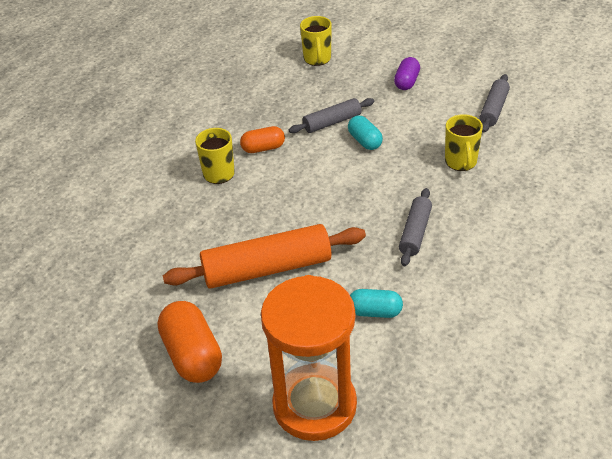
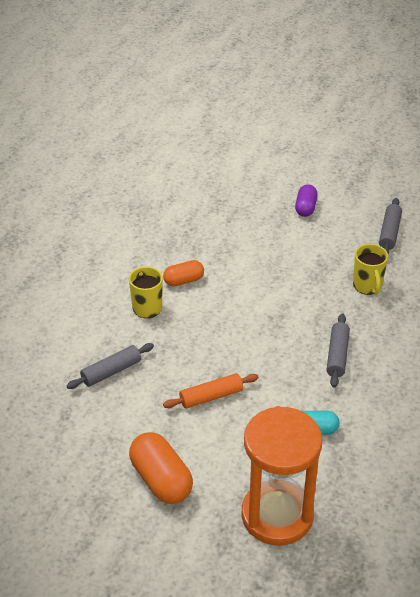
camera: 10 degrees left, 0 degrees up
orange rolling pin [163,224,366,289] -> orange rolling pin [163,373,259,409], size x0.55
grey rolling pin [289,98,374,133] -> grey rolling pin moved to [67,343,154,389]
yellow mug [300,16,332,66] -> none
turquoise capsule [348,115,383,150] -> none

